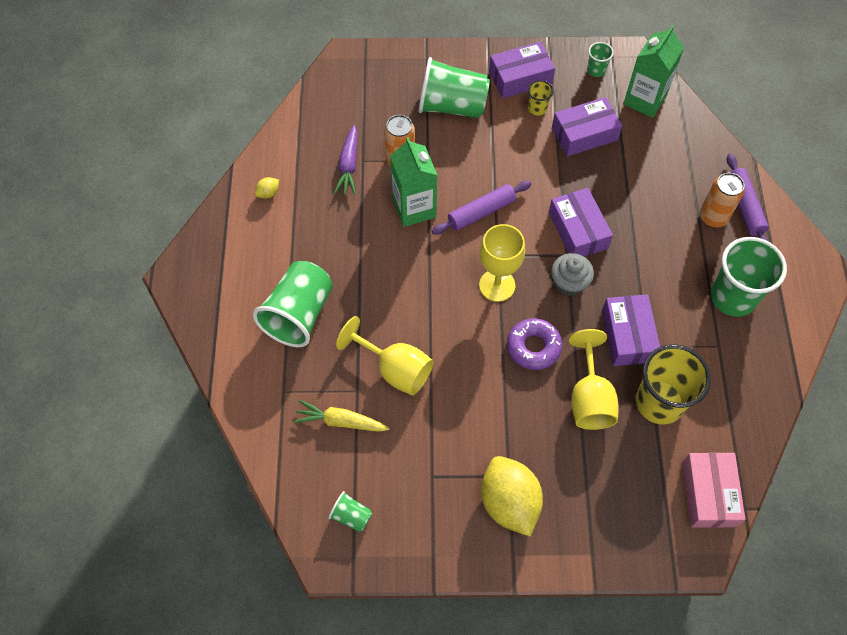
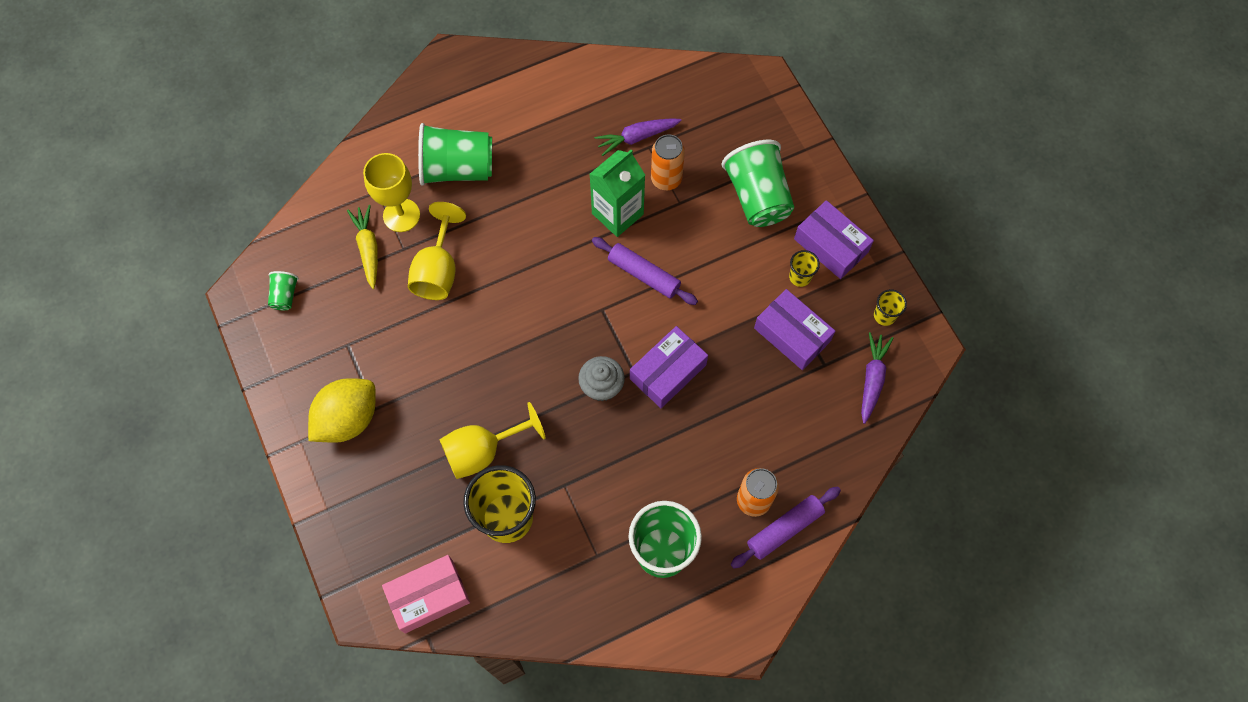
camera: 65 degrees right, 5 degrees up
yellow lemon [255,177,279,199] -> none
yellow goblet [479,224,525,302] -> yellow goblet moved to [363,153,420,232]
purple donut [507,318,562,370] -> none
green cup [587,42,614,77] -> yellow cup [874,289,907,326]
purple box [602,294,660,366] -> none
green carton [623,25,684,118] -> purple carrot [861,332,893,424]

